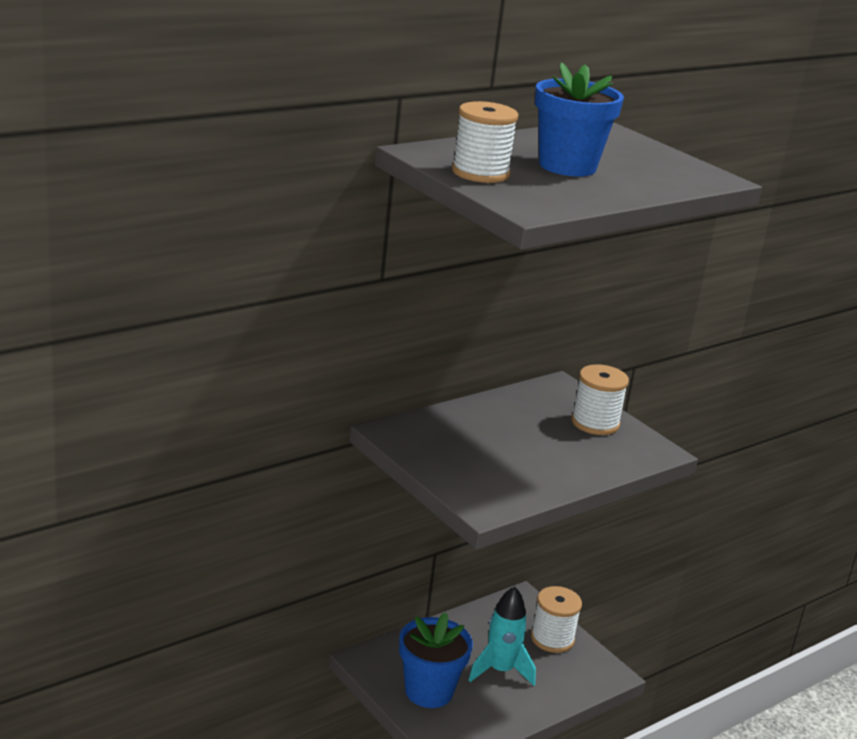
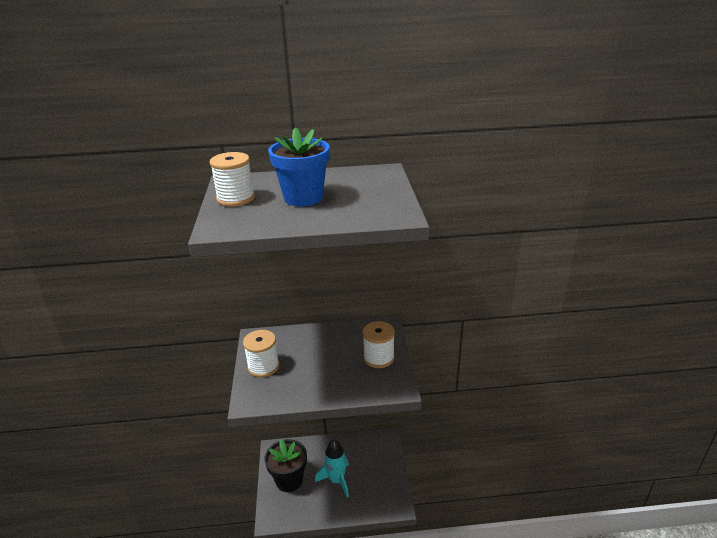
camera: 35 degrees right, 5 degrees up
blue flower pot [399,612,473,708] -> black flower pot [264,439,307,492]
white spool [531,586,582,653] -> white spool moved to [243,330,279,377]

